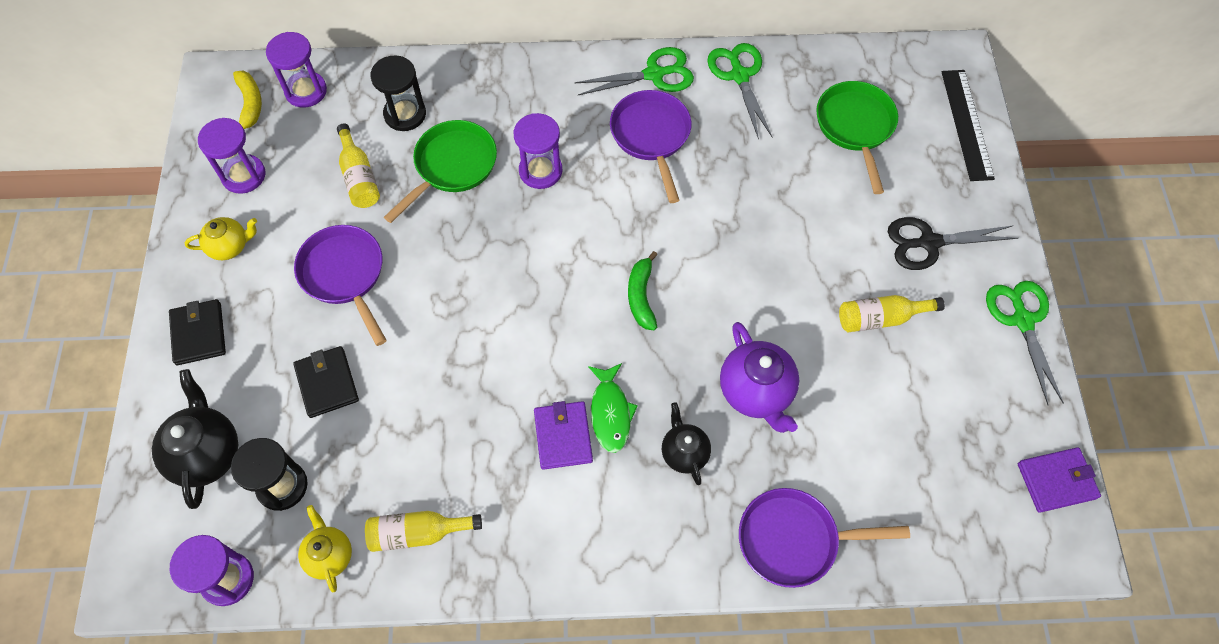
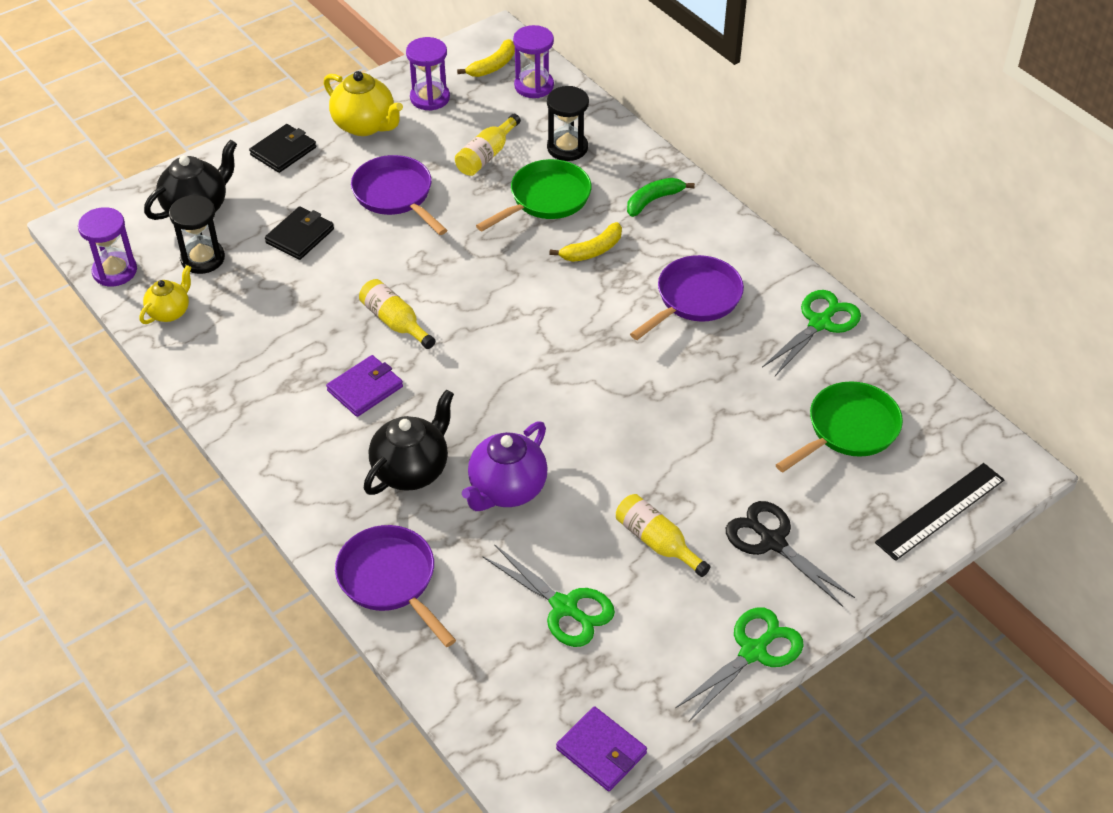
camera: 55 degrees right, 15 degrees down
yellow teapot [185,217,257,260] -> yellow teapot [323,71,403,136], size x1.62
purple pan [294,225,387,346] -> purple pan turned 60 degrees counterclockwise [351,155,447,235]
yellow bottle [365,511,482,552] -> yellow bottle moved to [359,279,435,349]
green pan [384,120,497,223] -> green pan turned 45 degrees counterclockwise [476,159,591,231]
purple hourglass [514,113,563,189] -> yellow banana [550,222,622,262]
green scissors [574,47,694,95] -> green scissors moved to [482,544,615,647]
green fish [588,363,638,453] -> none
green banana [628,251,657,330] -> green banana moved to [627,178,695,217]
black teapot [662,402,711,485] -> black teapot [364,390,454,495], size x1.62

